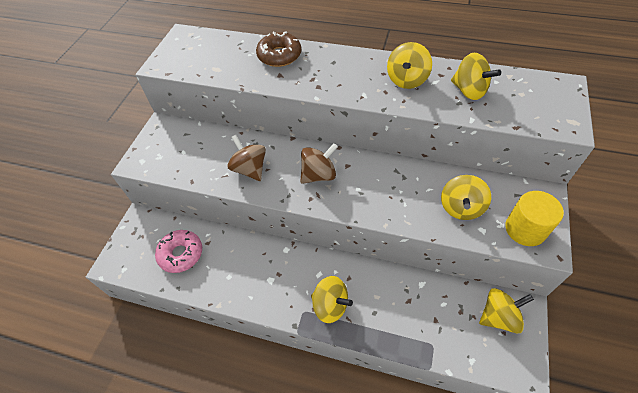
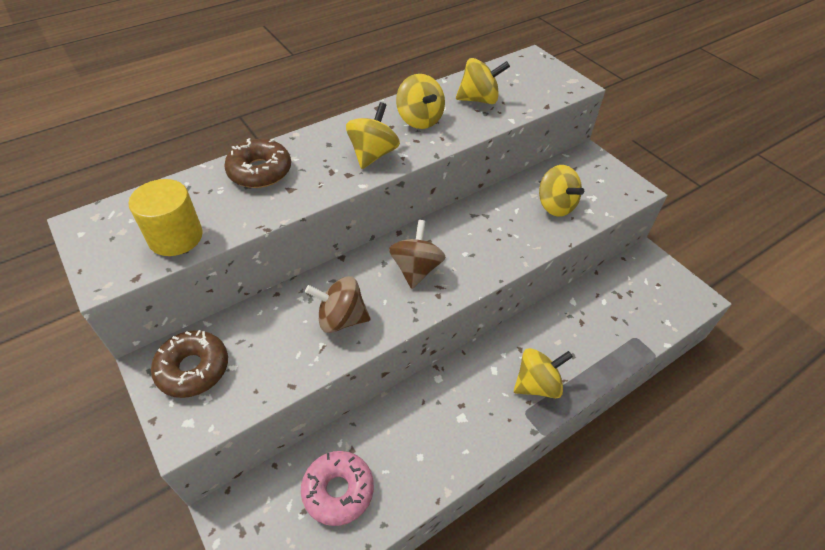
camera: 55 degrees left, 5 degrees down
yellow spinning top [479,288,534,333] -> yellow spinning top moved to [346,102,400,169]
yellow cylinder [505,191,564,246] -> yellow cylinder moved to [128,179,203,256]
none -> brown donut [151,330,228,398]

